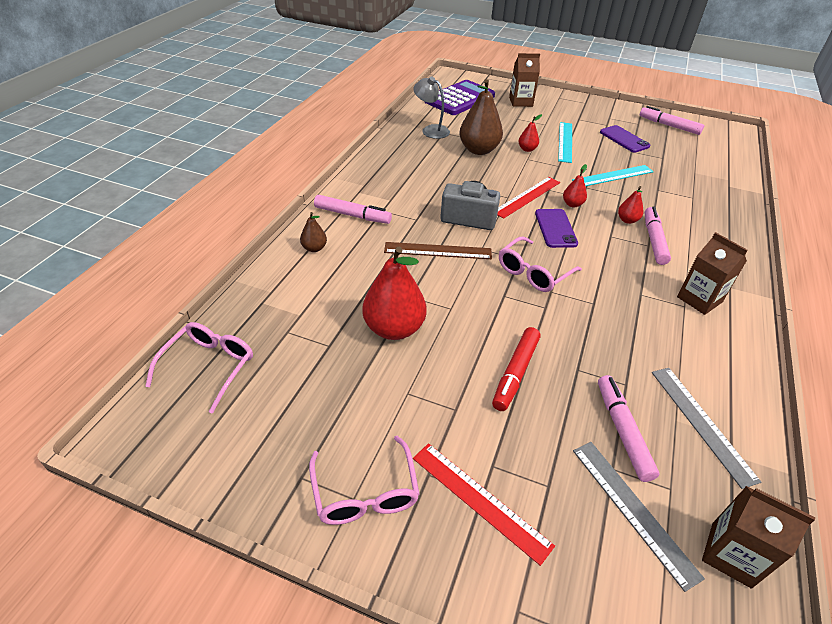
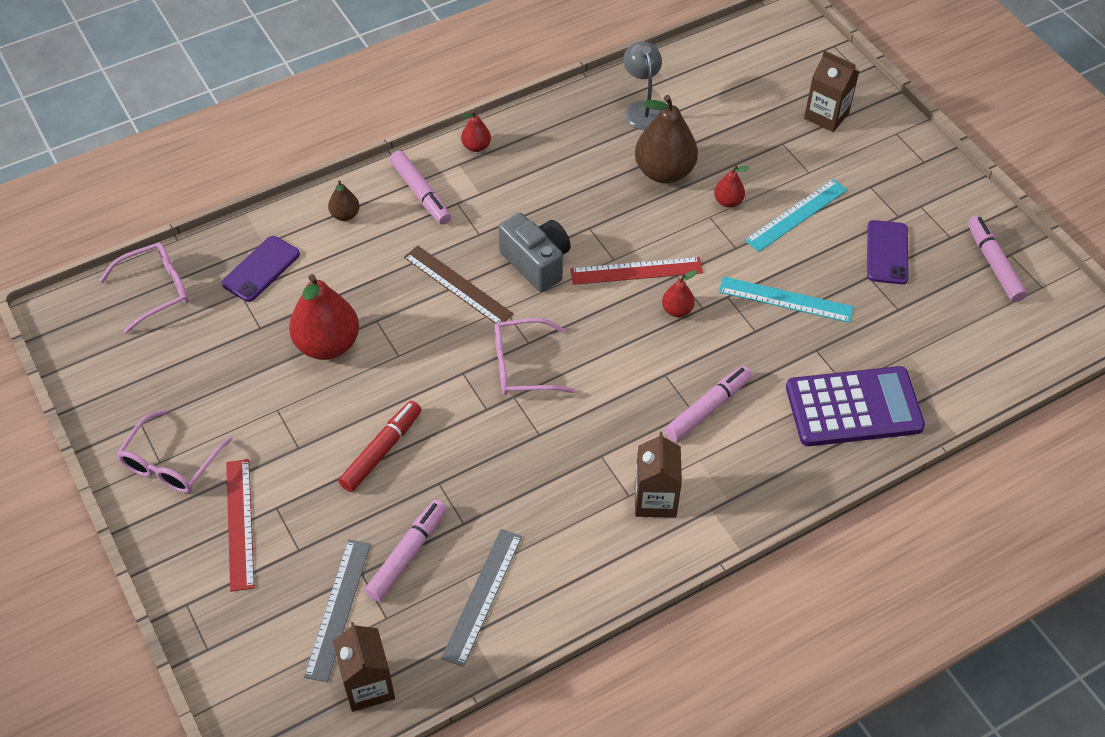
camera: 40 degrees right, 10 degrees up
purple calculator [425,80,495,115] -> purple calculator moved to [786,366,925,446]
red marker [492,327,540,411] -> red marker turned 150 degrees clockwise [338,401,422,492]
purple phone [535,209,578,248] -> purple phone moved to [222,236,300,302]
red pear [618,186,643,224] -> red pear moved to [461,111,491,152]

